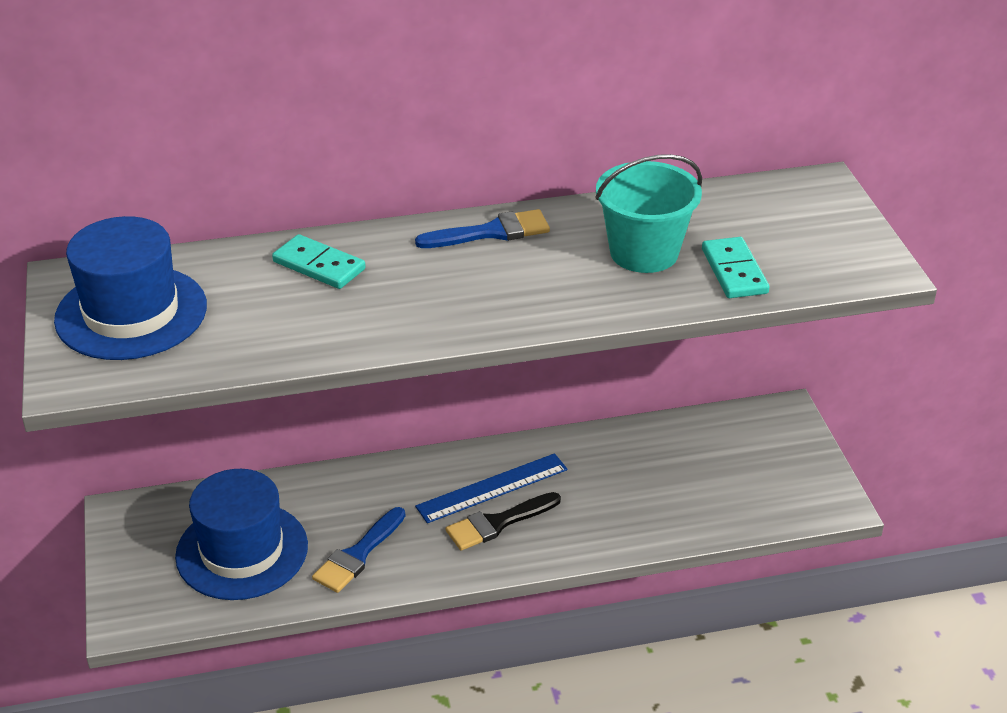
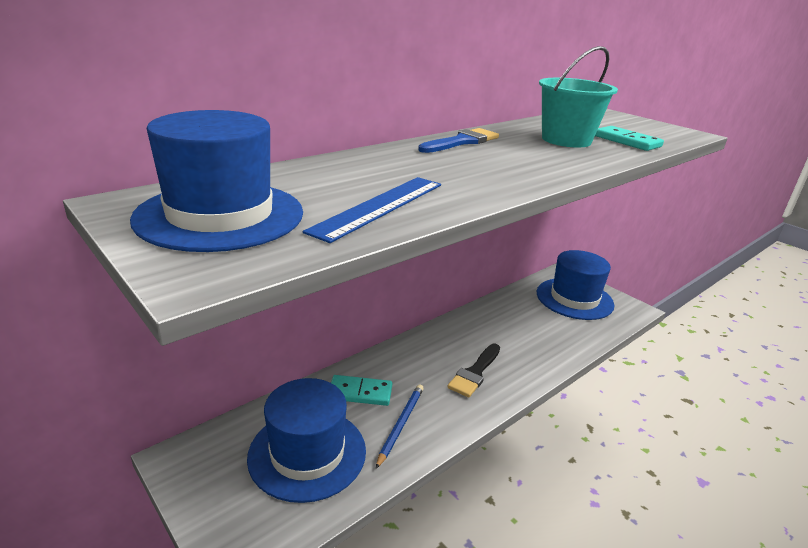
camera: 30 degrees left, 10 degrees down
turquoise domino [272,234,366,289] -> turquoise domino moved to [331,375,392,406]
blue brush [312,507,405,593] -> blue pencil [376,384,424,469]
blue ruler [415,453,568,523] -> blue ruler moved to [303,177,441,243]
none -> blue hat [537,250,614,320]

